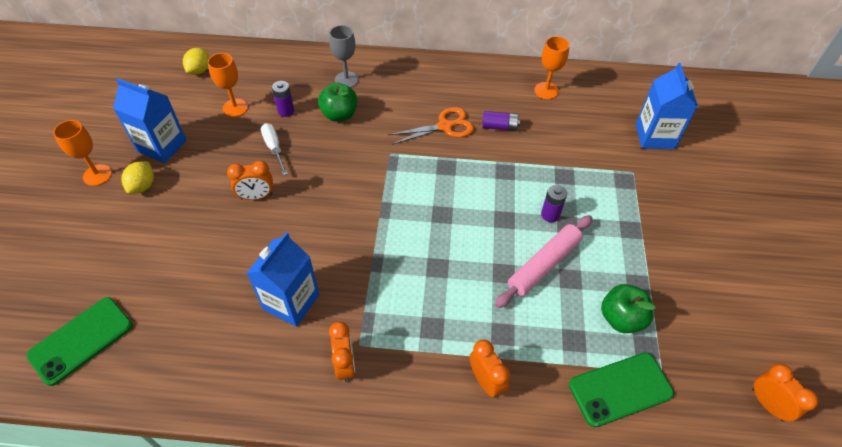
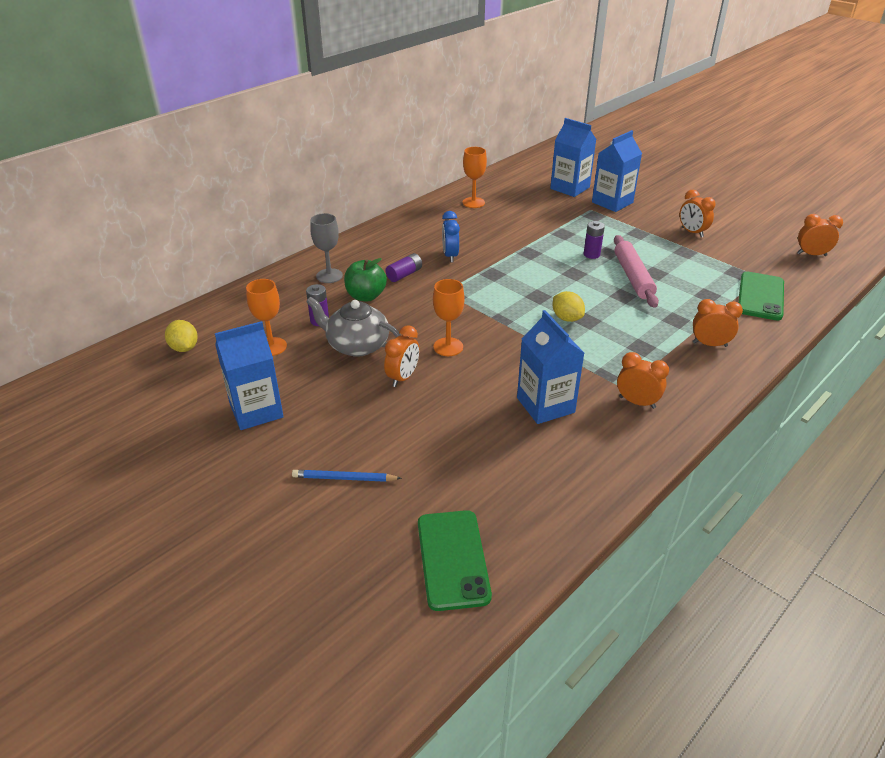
camera: 50 degrees left, 15 degrees down
orange goblet [53,120,112,186] -> orange goblet moved to [433,279,464,356]
yellow lemon [121,162,154,194] -> yellow lemon moved to [552,291,585,322]
white screwdriver [261,123,288,176] -> grey teapot [306,297,401,357]
orange scissors [388,107,474,145] -> blue clock [442,211,460,263]
purple battery [482,111,520,131] -> purple battery moved to [386,253,422,282]
green apple [601,284,656,333] -> none
none -> blue pencil [292,470,402,482]
none -> blue carton [592,130,642,212]
none -> orange clock [680,190,715,238]

